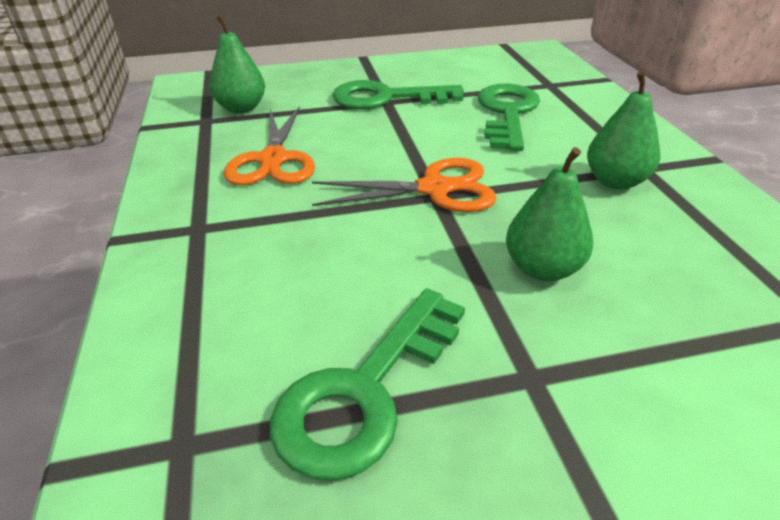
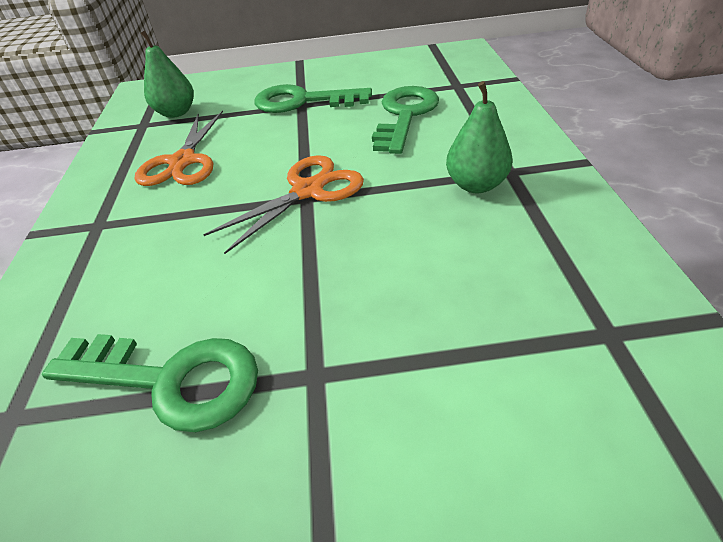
camera: 10 degrees right, 5 degrees up
green key [270,288,465,480] -> green key turned 120 degrees counterclockwise [42,334,258,432]
orange scissors [312,158,497,212] -> orange scissors turned 45 degrees counterclockwise [203,155,364,254]
green pear [506,147,593,281] -> none

